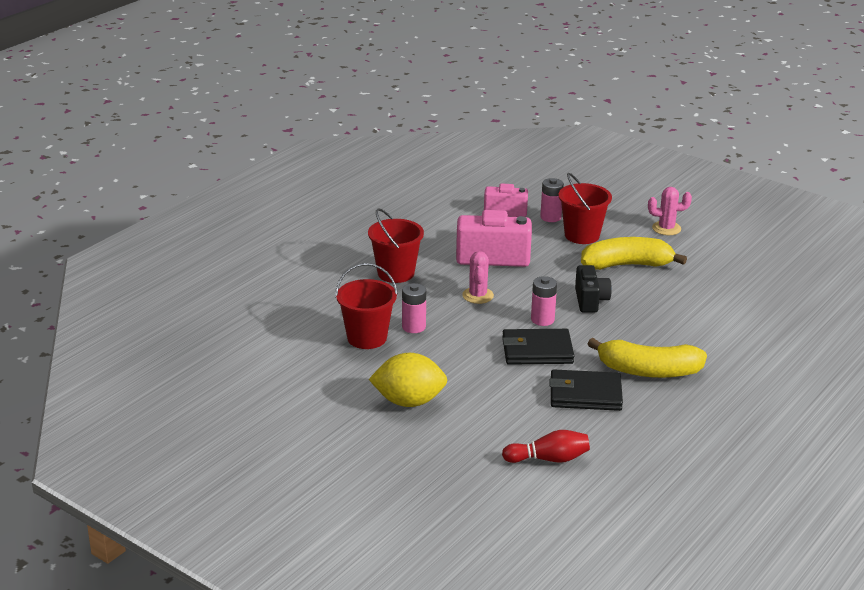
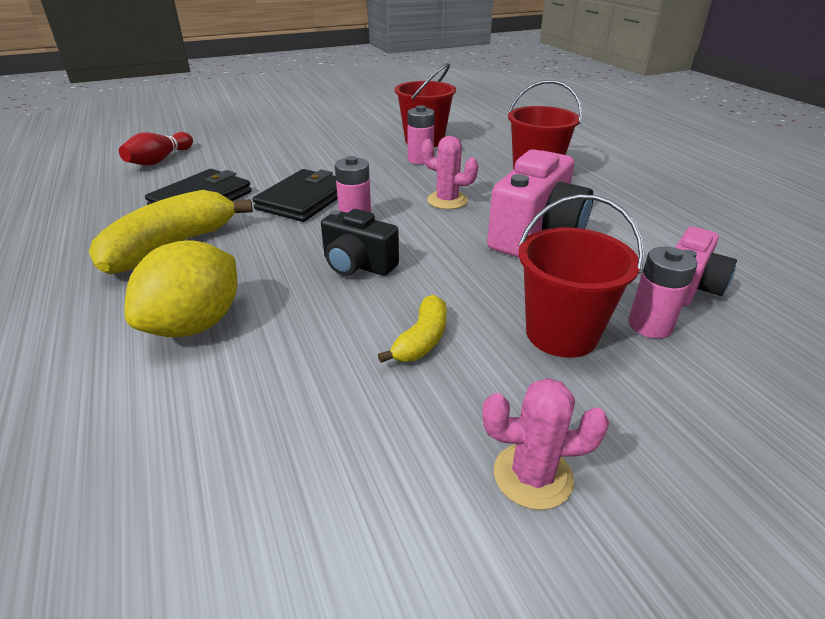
camera: 120 degrees right, 5 degrees up
yellow lemon [369,353,447,407] -> yellow lemon moved to [125,240,237,337]
yellow banana [581,237,687,270] -> yellow banana [378,295,447,363], size x0.53
pink cactus [648,187,692,235] -> pink cactus turned 60 degrees clockwise [482,378,609,510]

